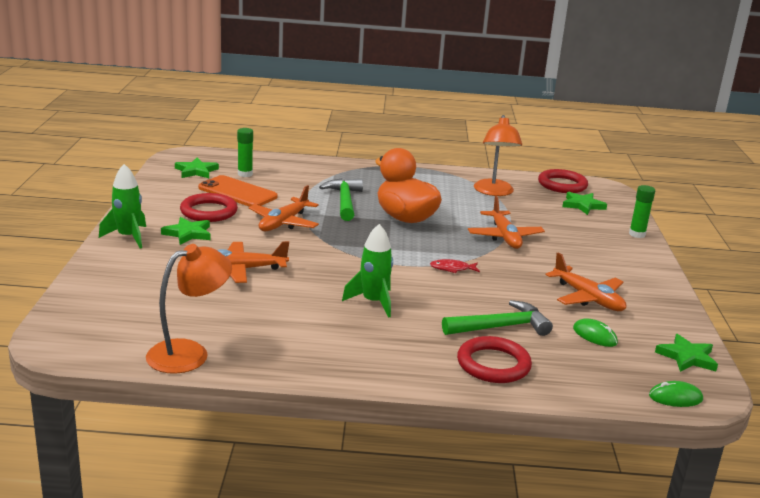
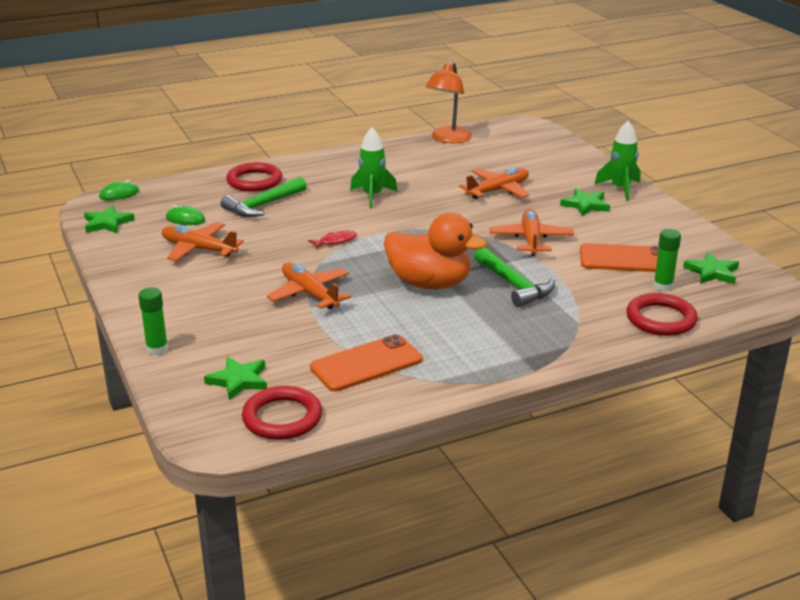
camera: 155 degrees right, 5 degrees up
red ring [180,193,238,222] -> red ring moved to [626,293,698,336]
orange lamp [474,115,522,196] -> orange phone [310,334,422,392]

